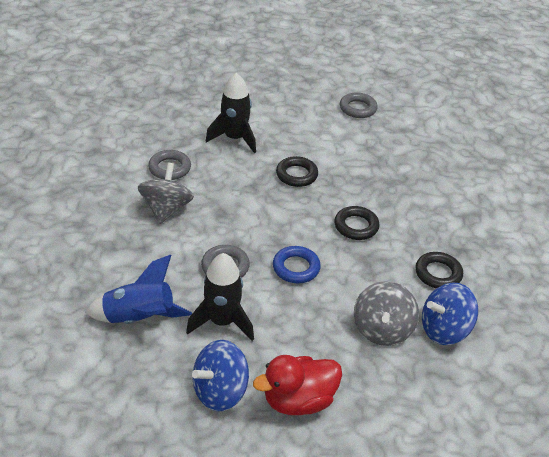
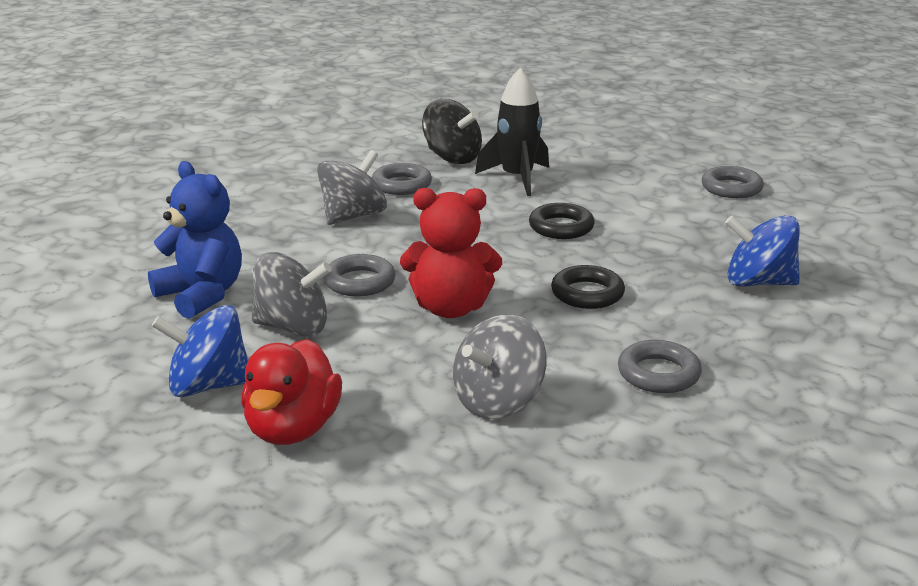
camera: 35 degrees right, 15 degrees down
blue rocket [85,255,192,324] -> blue teddy bear [148,161,242,319]
black rocket [186,253,254,341] -> grey spinning top [252,252,332,337]
red duck [253,355,342,415] -> red duck turned 90 degrees counterclockwise [241,339,342,445]
blue ring [273,246,321,283] -> red teddy bear [400,188,502,318]
black ring [415,252,463,289] -> grey ring [618,340,702,393]
blue spinning top [422,282,478,345] -> blue spinning top moved to [725,215,800,287]
none -> black spinning top [422,99,482,164]

